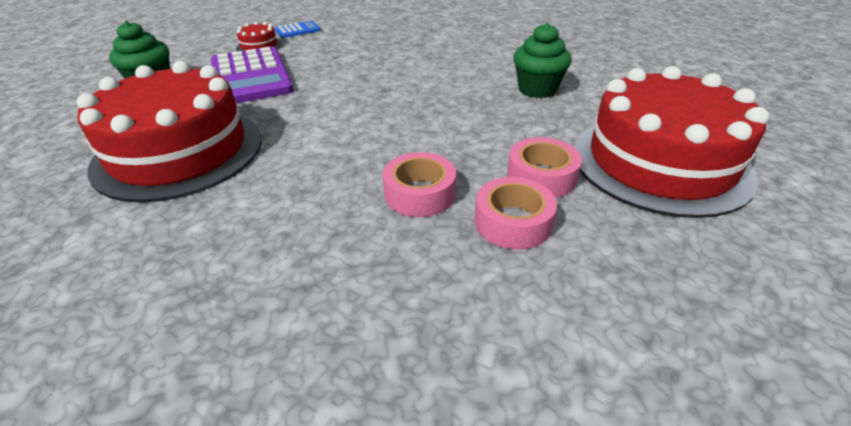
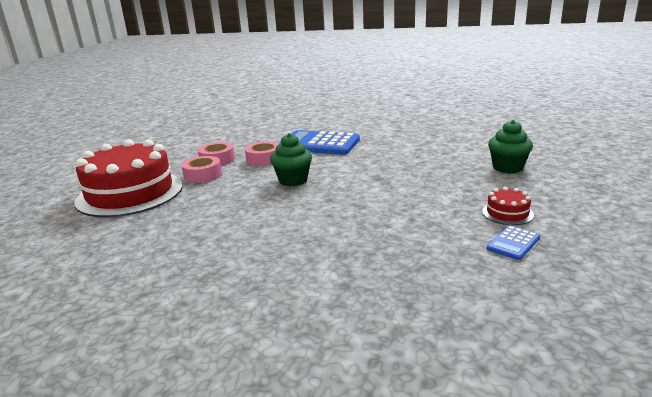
camera: 160 degrees right, 15 degrees down
red cake [77,61,262,202] -> none
purple calculator [211,46,294,103] -> none
green cupcake [513,23,572,98] -> green cupcake moved to [270,133,312,186]
none -> blue calculator [279,130,360,155]

